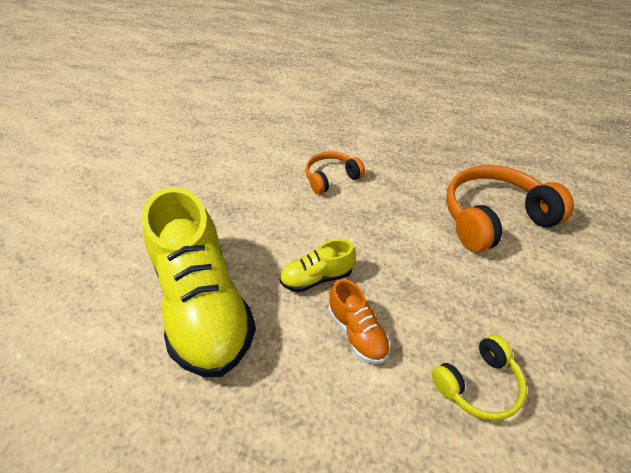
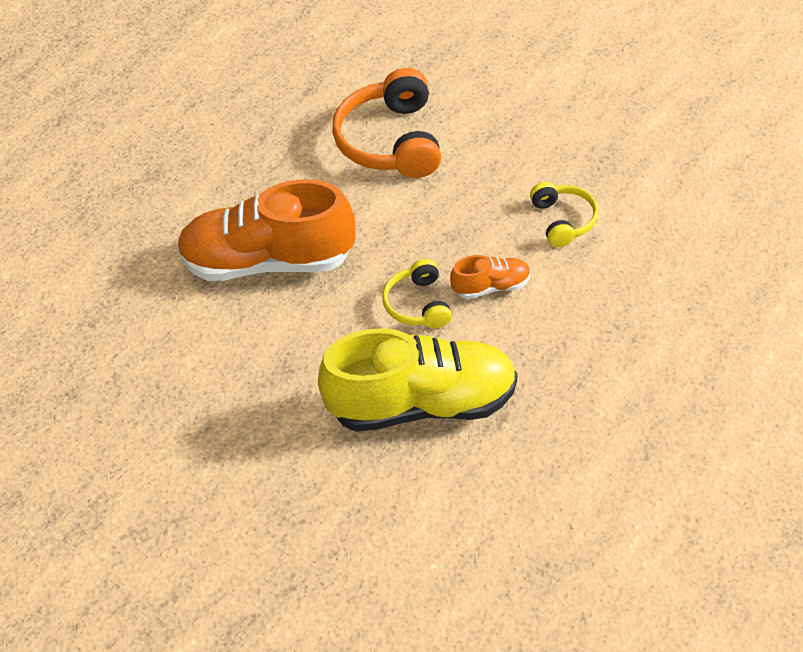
camera: 70 degrees left, 5 degrees up
yellow shoe [280,239,356,292] -> yellow headphones [382,259,452,328]
orange headphones [305,151,365,194] -> orange shoe [177,179,356,281]

